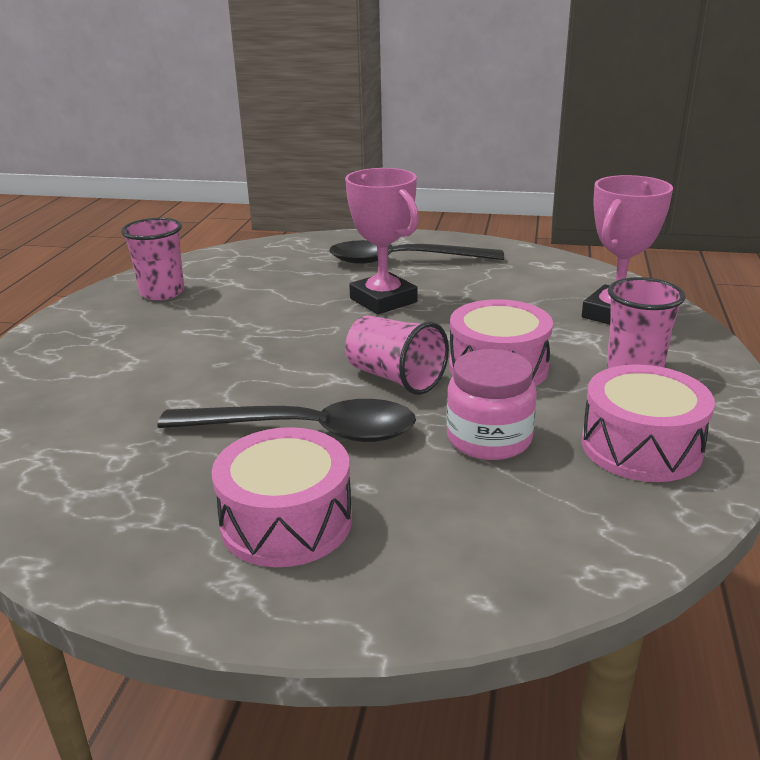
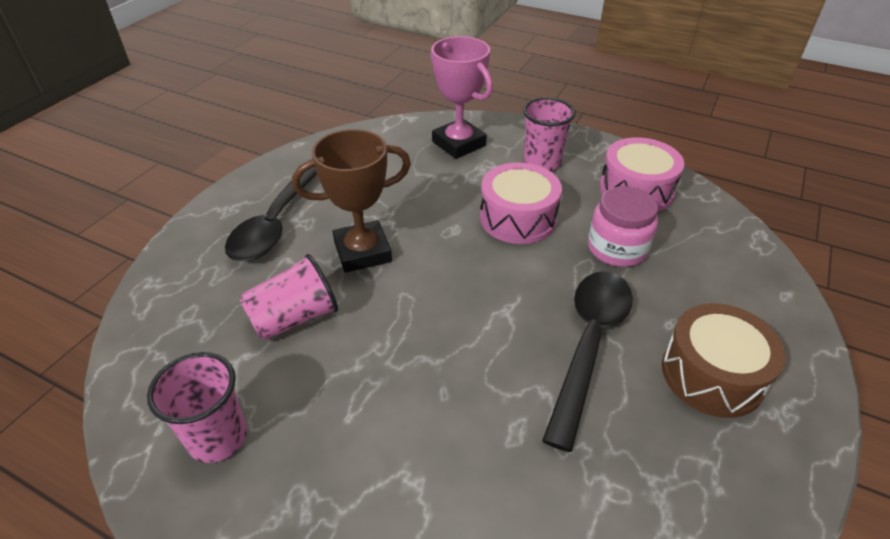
camera: 75 degrees left, 15 degrees up
pink drum [211,427,352,567] -> brown drum [662,303,786,418]
pink trophy [345,168,419,314] -> brown trophy [292,129,411,273]
pink cup [345,315,449,395] -> pink cup moved to [240,254,338,340]

